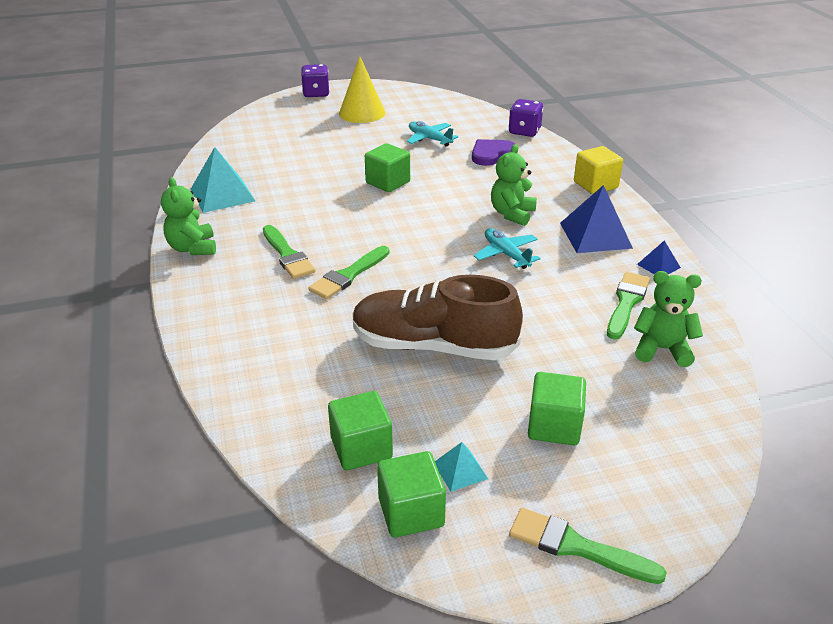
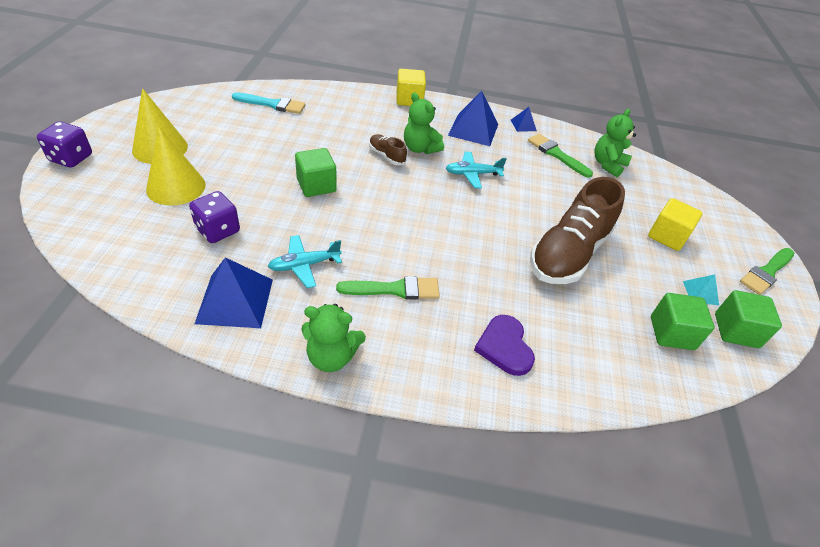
camera: 70 degrees left, 10 degrees up
turquoise pyramid [191,147,255,213] -> blue pyramid [195,257,273,328]
green brush [308,246,390,299] -> none
turquoise plane [406,121,459,147] -> turquoise plane moved to [268,235,342,288]
purple heart [472,139,515,166] -> purple heart moved to [474,315,535,376]
purple dice [509,99,543,137] -> purple dice moved to [189,191,240,243]
green cube [528,372,586,445] -> yellow cube [648,198,703,251]
none -> yellow cone [146,126,206,205]
none -> turquoise brush [232,92,306,114]
none -> brown shoe [369,134,407,165]

